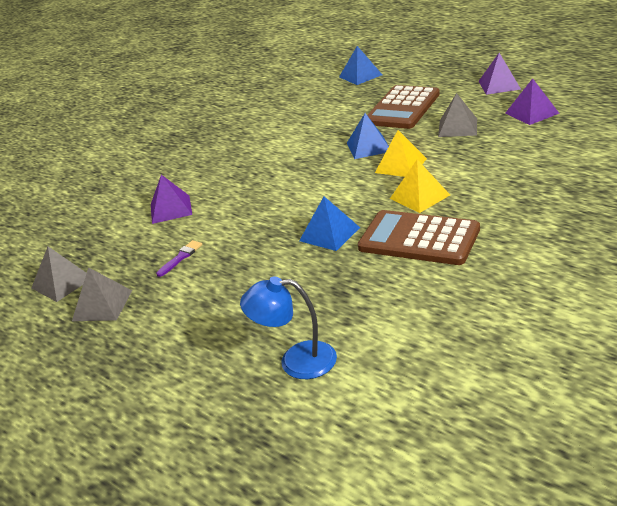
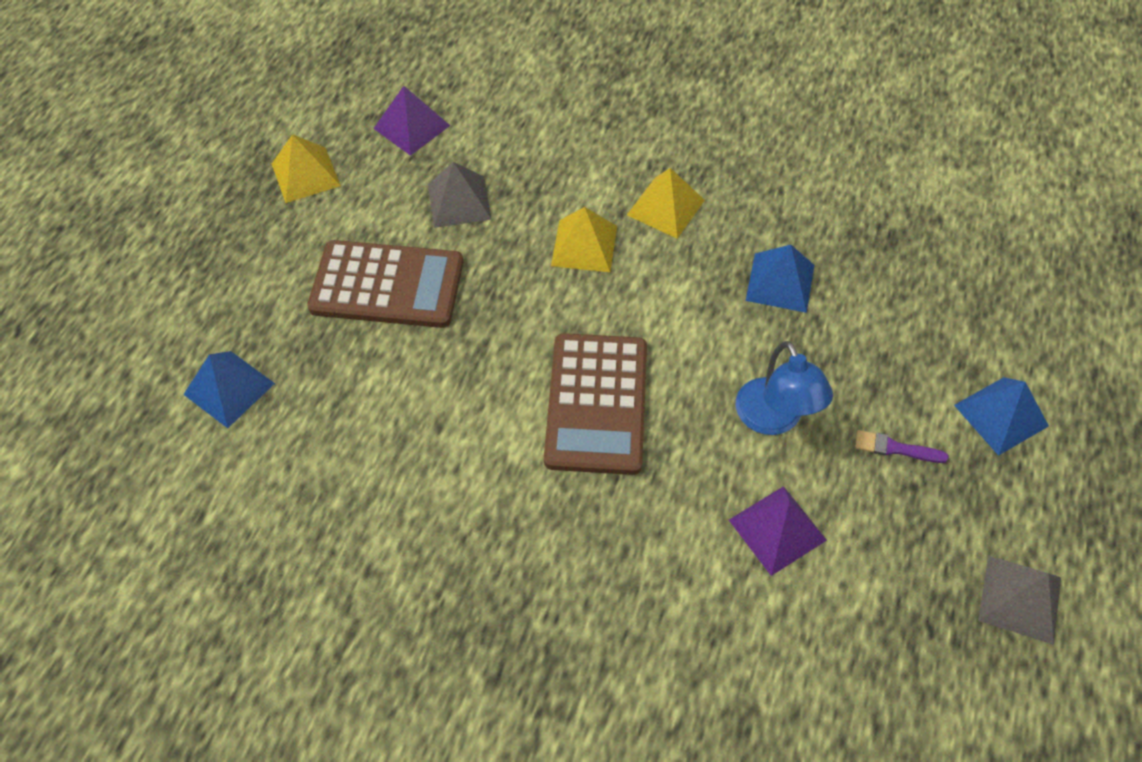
camera: 115 degrees left, 25 degrees up
grey pyramid [72,267,132,321] -> none
blue lamp [240,276,337,379] -> blue lamp moved to [736,341,833,435]
blue pyramid [347,113,389,159] -> blue pyramid moved to [954,377,1049,456]
brown calculator [358,210,480,265] -> brown calculator moved to [544,333,647,475]
purple pyramid [478,53,521,95] -> yellow pyramid [272,134,341,203]

